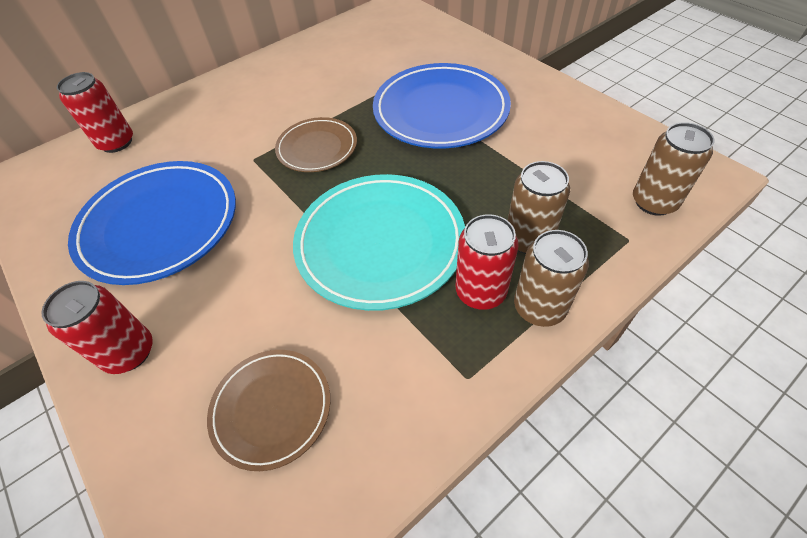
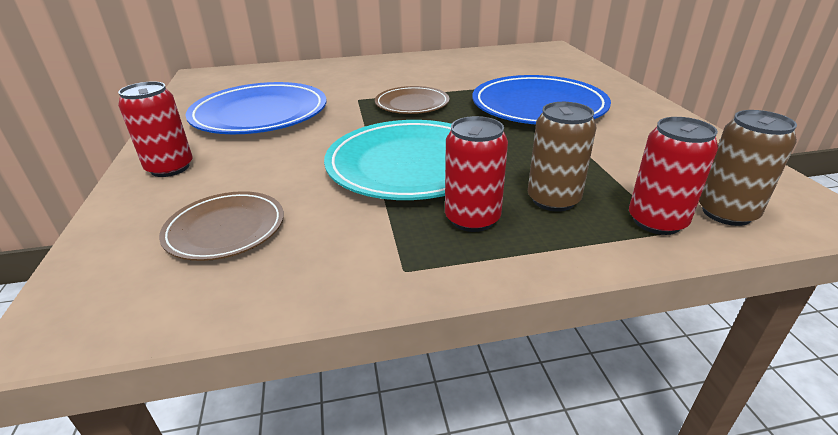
camera: 25 degrees right, 20 degrees down
red can [57,72,133,153] -> red can moved to [629,117,718,235]
brown can [514,230,589,327] -> none

